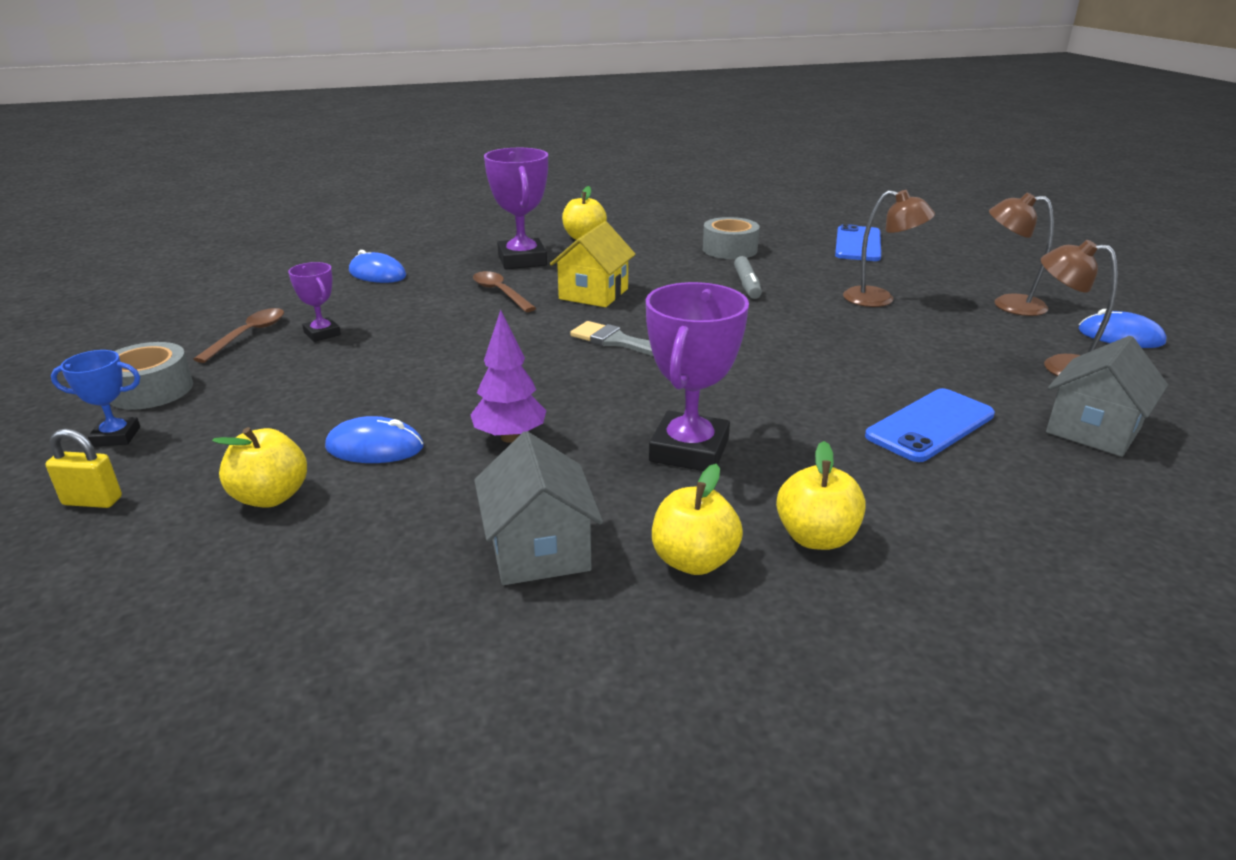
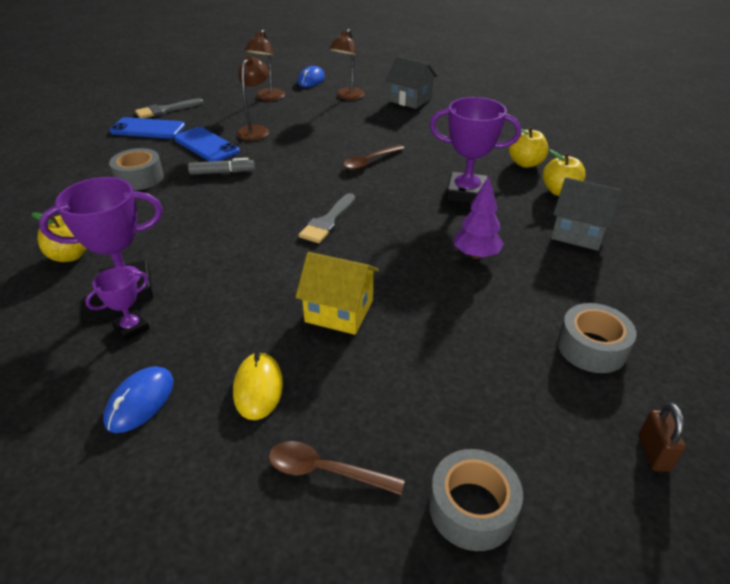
camera: 95 degrees left, 10 degrees up
yellow padlock [46,429,122,508] -> brown padlock [638,403,686,472]
blue trophy [51,350,140,447] -> none
yellow apple [212,427,307,508] -> grey tape [557,303,637,373]
purple trophy [288,262,341,342] -> purple trophy moved to [85,267,150,341]
blue mouse [325,416,424,463] -> none
brown spoon [473,271,536,312] -> brown spoon moved to [343,145,405,170]
grey house [474,431,603,585] -> grey house turned 45 degrees clockwise [551,177,622,251]
yellow house [550,221,636,307] -> yellow house moved to [296,252,379,335]
blue phone [865,388,995,462] -> blue phone moved to [174,127,240,162]
none -> grey brush [135,98,203,118]
none -> yellow mouse [233,352,283,420]

